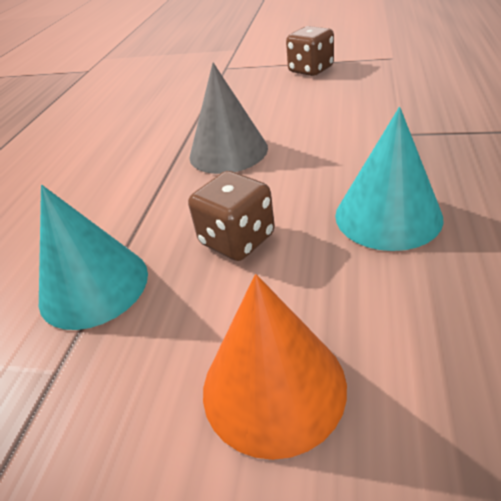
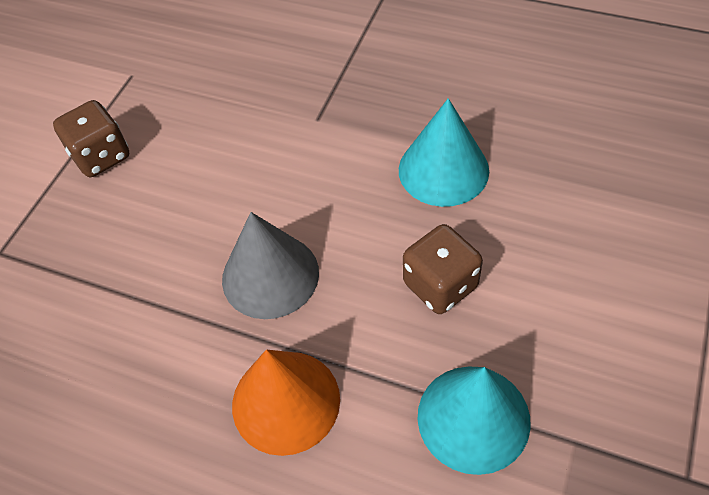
camera: 80 degrees left, 15 degrees up
orange cone [203,274,347,460] -> orange cone moved to [232,350,340,456]

